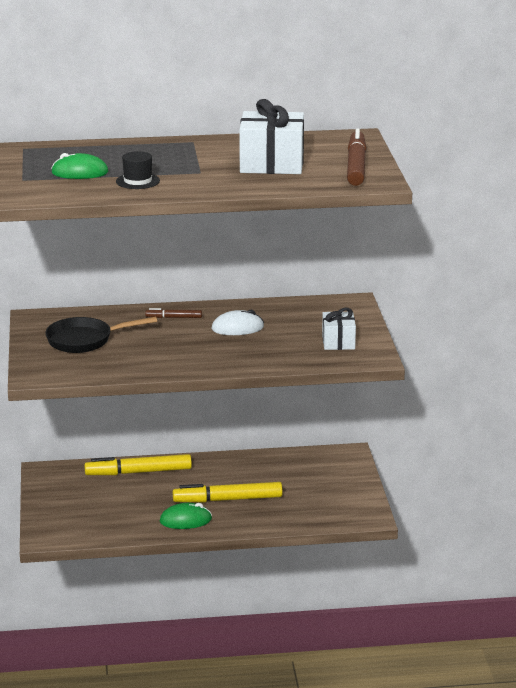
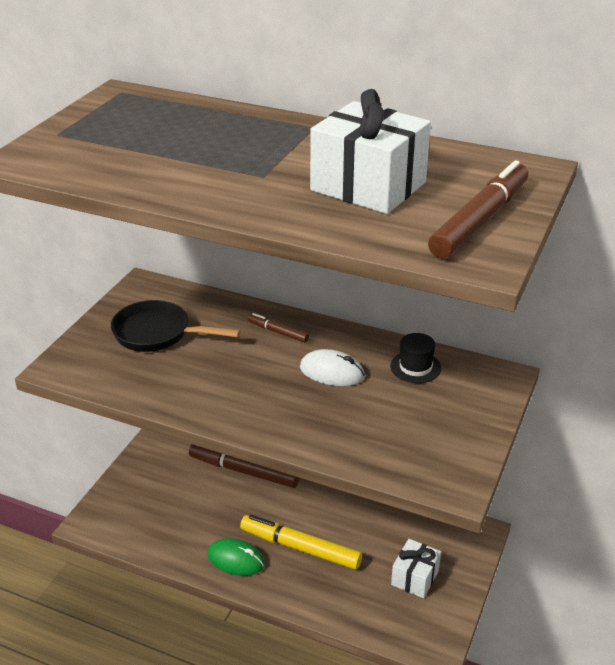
camera: 30 degrees right, 10 degrees up
green mouse [51,153,108,179] -> none
yellow marker [84,454,192,475] -> brown marker [189,444,300,488]
black hat [116,151,160,189] -> black hat moved to [390,333,442,383]
white gift [322,308,356,350] -> white gift moved to [391,539,441,598]

